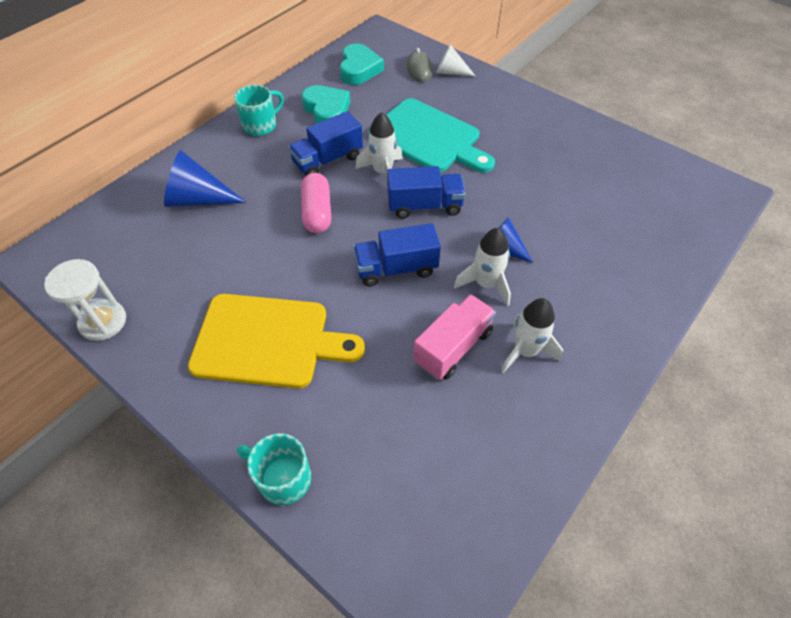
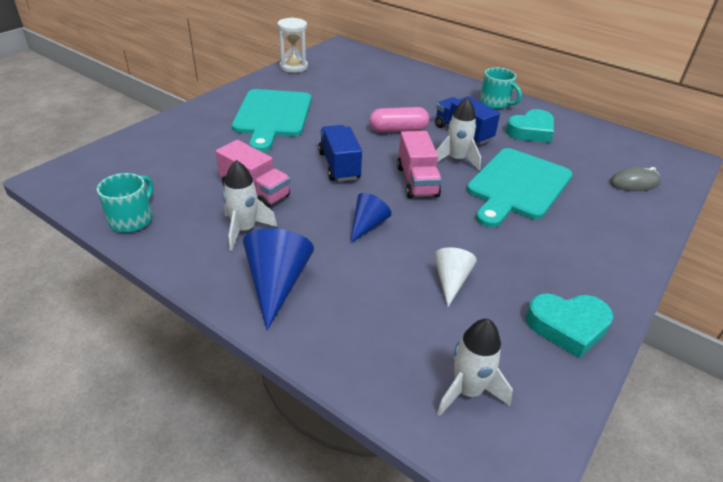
camera: 85 degrees right, 15 degrees down
blue cone [164,150,246,207] -> blue cone moved to [243,228,314,331]
yellow cutting board [188,294,365,389] -> turquoise cutting board [232,89,311,152]
turquoise mug [237,433,311,505] -> turquoise mug moved to [97,173,153,233]
turquoise heart [340,43,384,85] -> turquoise heart moved to [526,294,614,358]
blue truck [387,166,466,219] -> pink truck [397,131,442,198]
white cone [436,44,475,76] -> white cone moved to [434,247,477,307]
white rocket [454,228,511,306] -> white rocket moved to [437,319,513,416]

